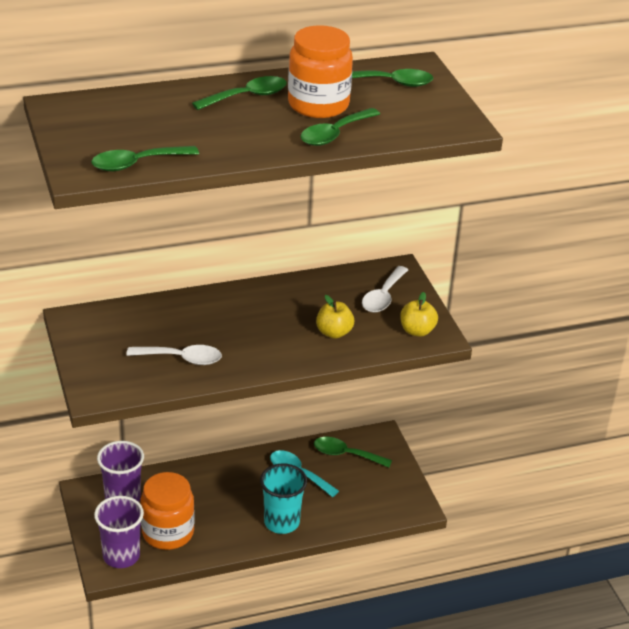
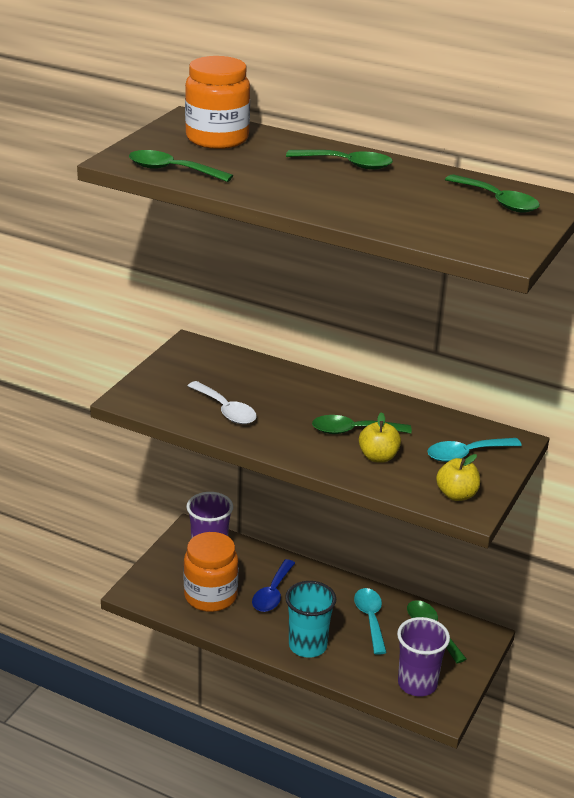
camera: 45 degrees right, 5 degrees down
purple cup [94,496,144,568] -> purple cup moved to [397,617,450,696]
orange jar [288,25,353,118] -> orange jar moved to [185,56,250,149]
green spoon [300,108,380,146] -> green spoon moved to [312,415,412,434]
white spoon [362,266,408,313] -> turquoise spoon [427,438,522,462]
none -> blue spoon [252,559,295,612]

